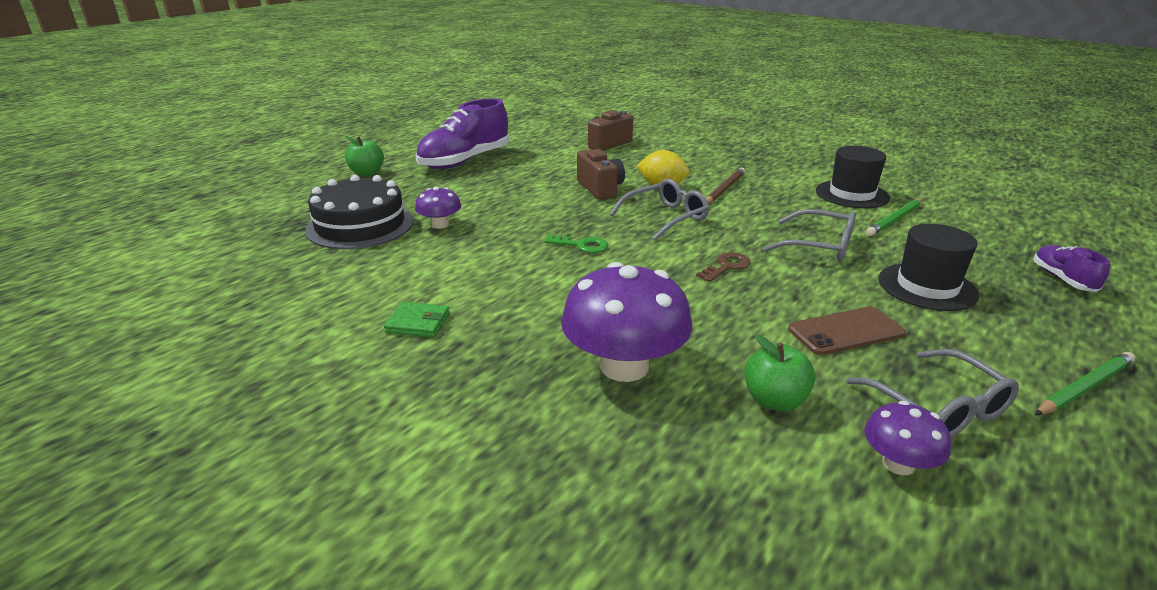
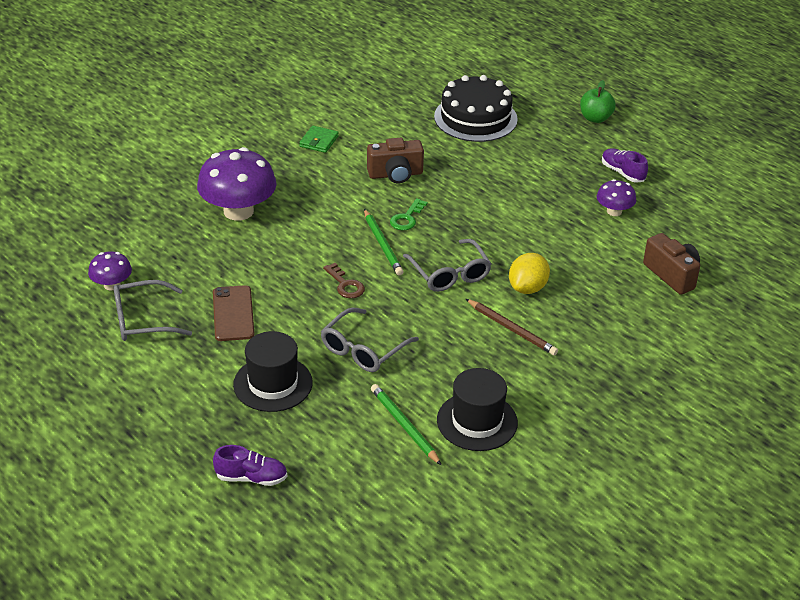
camera: 100 degrees right, 10 degrees up
purple mushroom [415,186,461,229] -> purple mushroom moved to [597,179,636,216]
purple shoe [416,98,509,169] -> purple shoe [602,148,648,183], size x0.49
brown camera [577,149,625,200] -> brown camera moved to [367,138,424,183]
green apple [744,335,815,411] -> none
green pencil [1035,352,1135,415] -> green pencil moved to [364,209,403,275]

